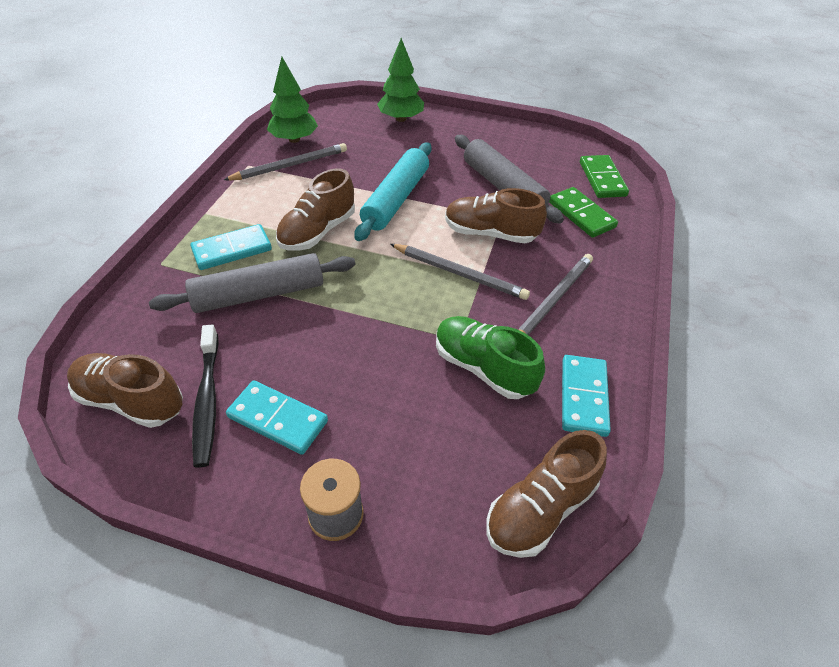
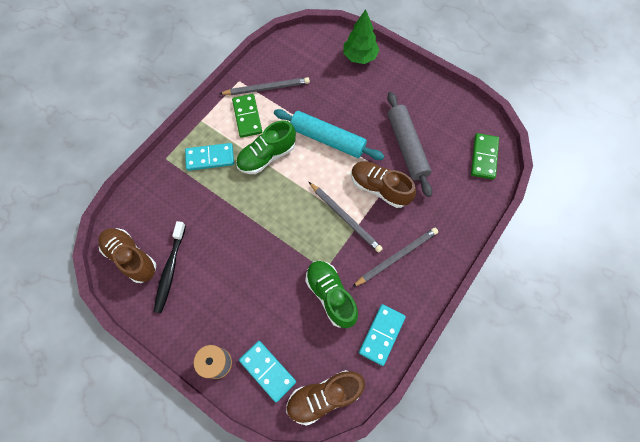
camera: 20 degrees right, 20 degrees up
grey rolling pin [149,253,355,313] -> none
turquoise domino [226,380,328,455] -> turquoise domino moved to [239,341,296,402]
green tree [267,57,318,143] -> none
brown shoe [276,169,355,251] -> green shoe [236,120,296,174]
turquoise rolling pin [354,142,431,241] -> turquoise rolling pin turned 75 degrees clockwise [274,109,384,160]
green domino [549,187,618,238] -> green domino moved to [232,94,262,138]

